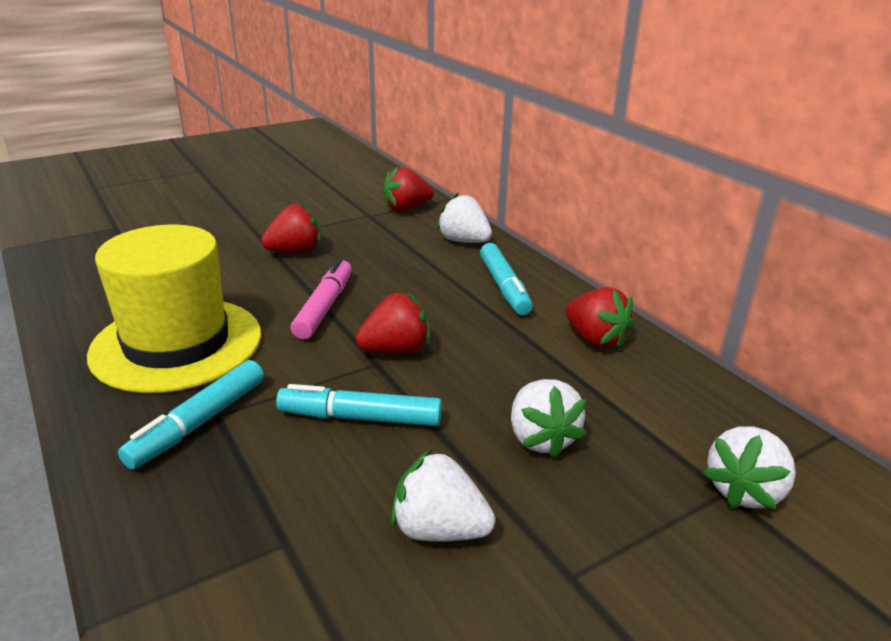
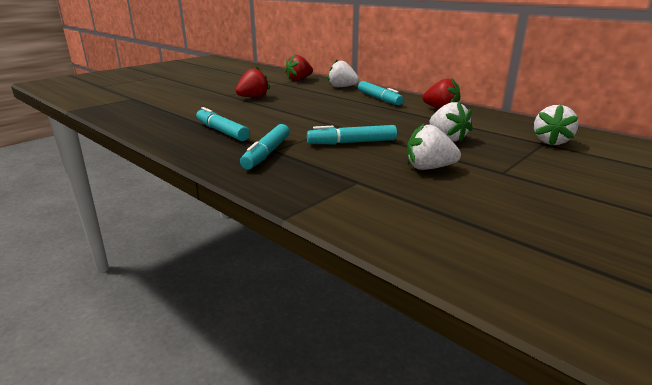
camera: 15 degrees left, 5 degrees down
yellow hat [87,225,261,393] -> turquoise marker [196,107,250,141]
pink marker [291,258,352,339] -> none
red strawberry [356,292,430,354] -> none

